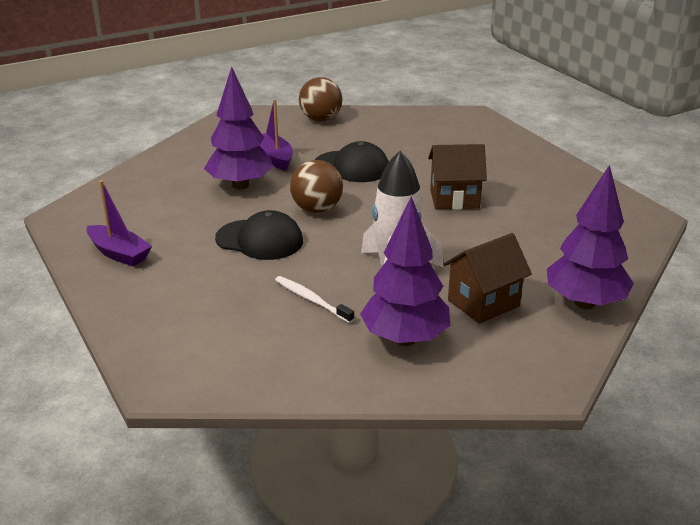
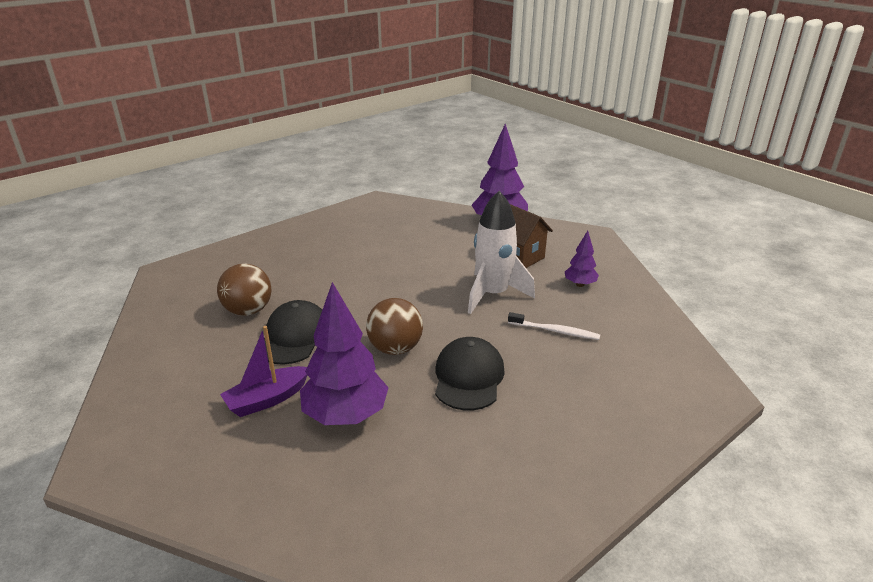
camera: 100 degrees left, 0 degrees up
purple boat [87,180,152,267] -> none
white toothbrush [275,276,354,323] -> white toothbrush turned 105 degrees counterclockwise [508,312,600,340]
brown ball [299,77,342,121] -> brown ball moved to [217,263,271,316]
purple tree [360,196,450,346] -> purple tree [565,231,599,287], size x0.51
brown house [428,144,487,210] -> none

